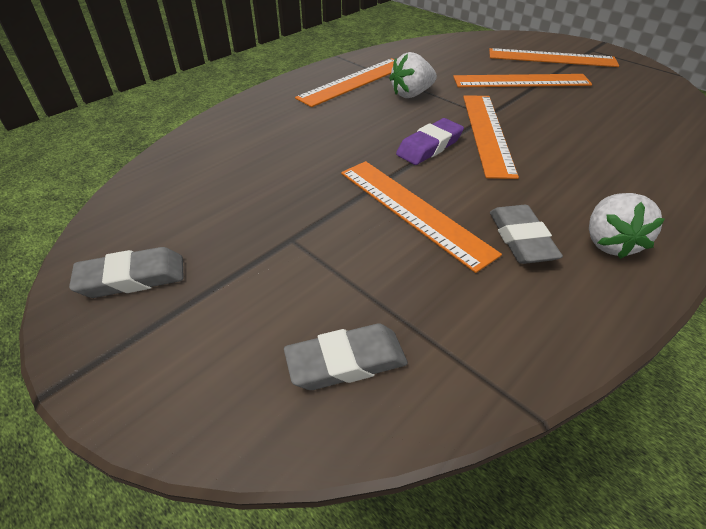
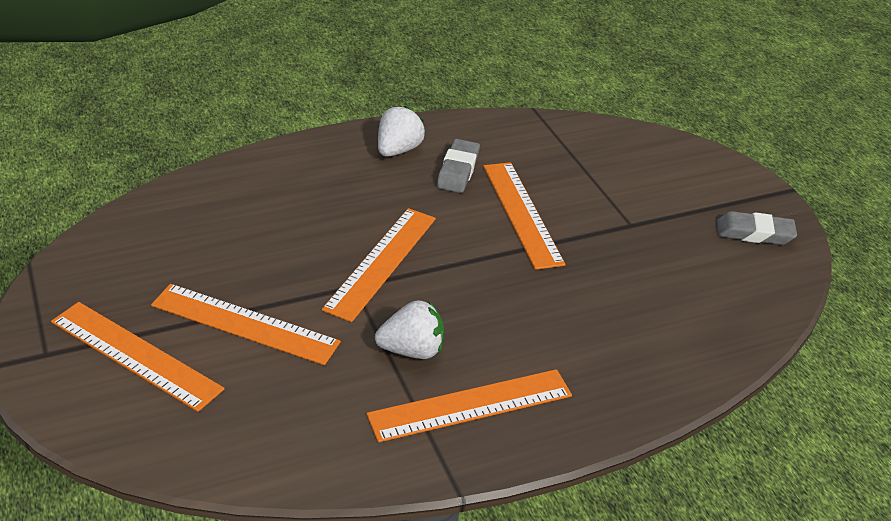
camera: 160 degrees left, 5 degrees down
grey eraser [284,324,408,390] -> none
purple eraser [396,118,464,165] -> none

